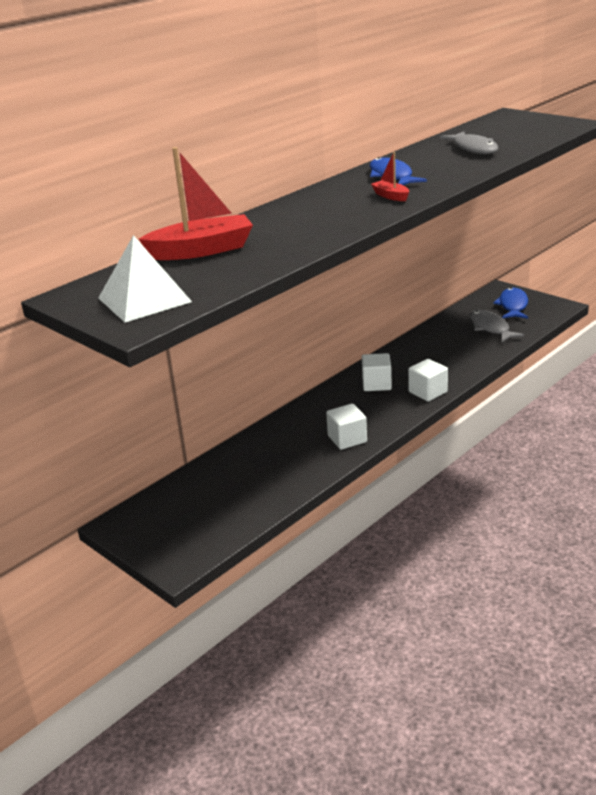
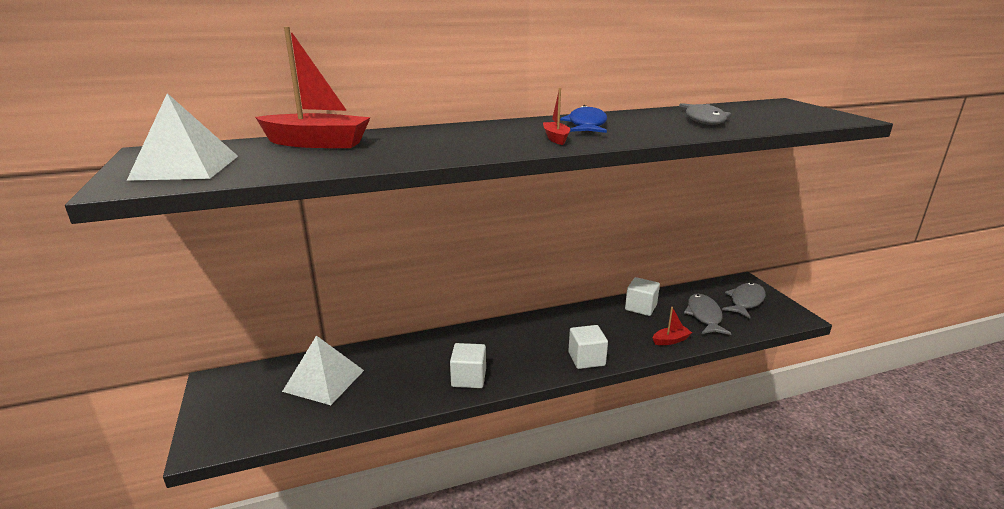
camera: 25 degrees right, 5 degrees down
white cube [362,353,392,391] -> white cube moved to [625,277,660,316]
blue fish [493,287,528,319] -> grey fish [722,283,766,318]
none -> white pyramid [282,335,364,405]
none -> red boat [653,307,692,345]

